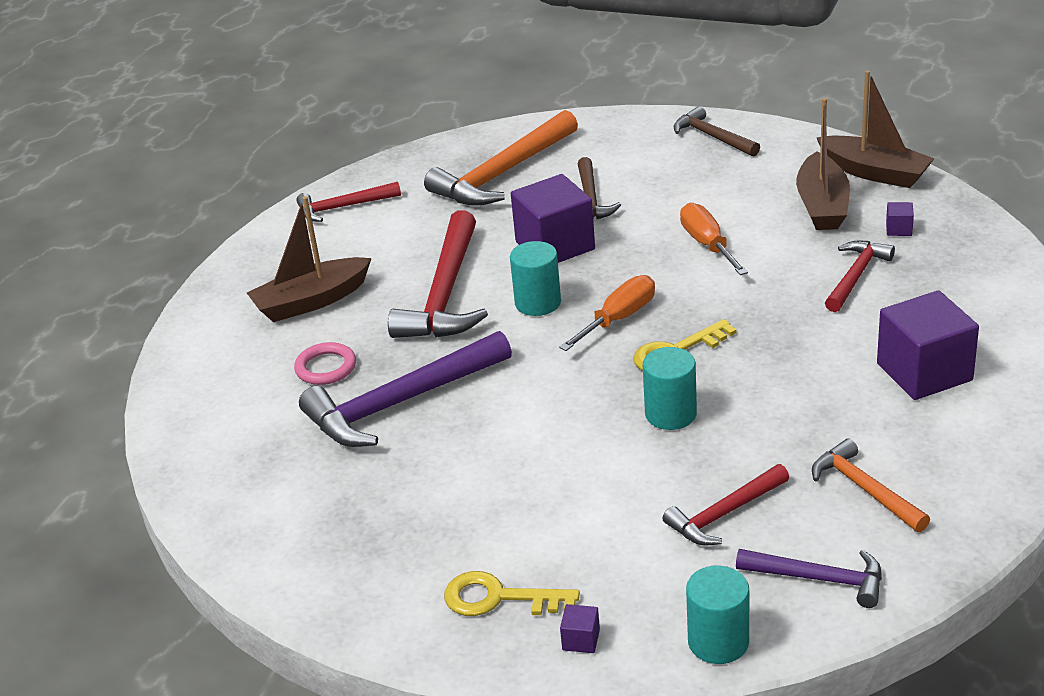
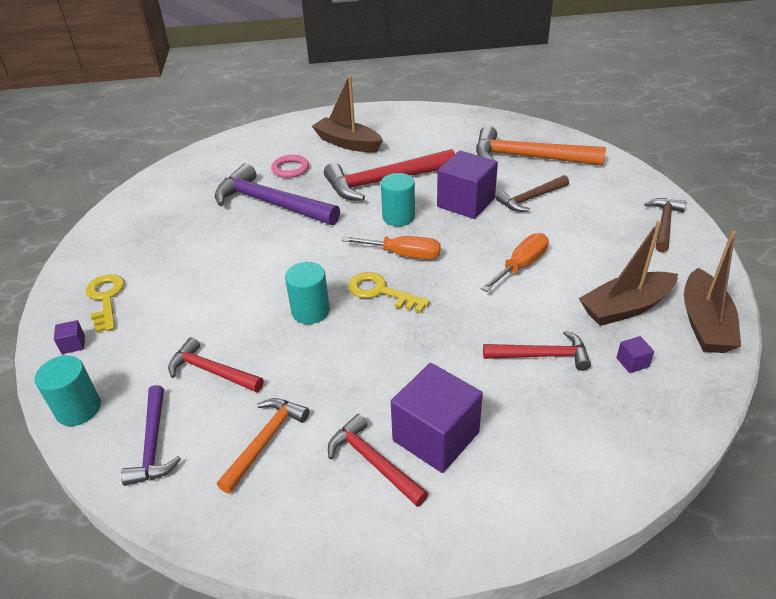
camera: 60 degrees right, 5 degrees up
red hammer [296,182,401,222] -> red hammer moved to [328,414,428,507]

